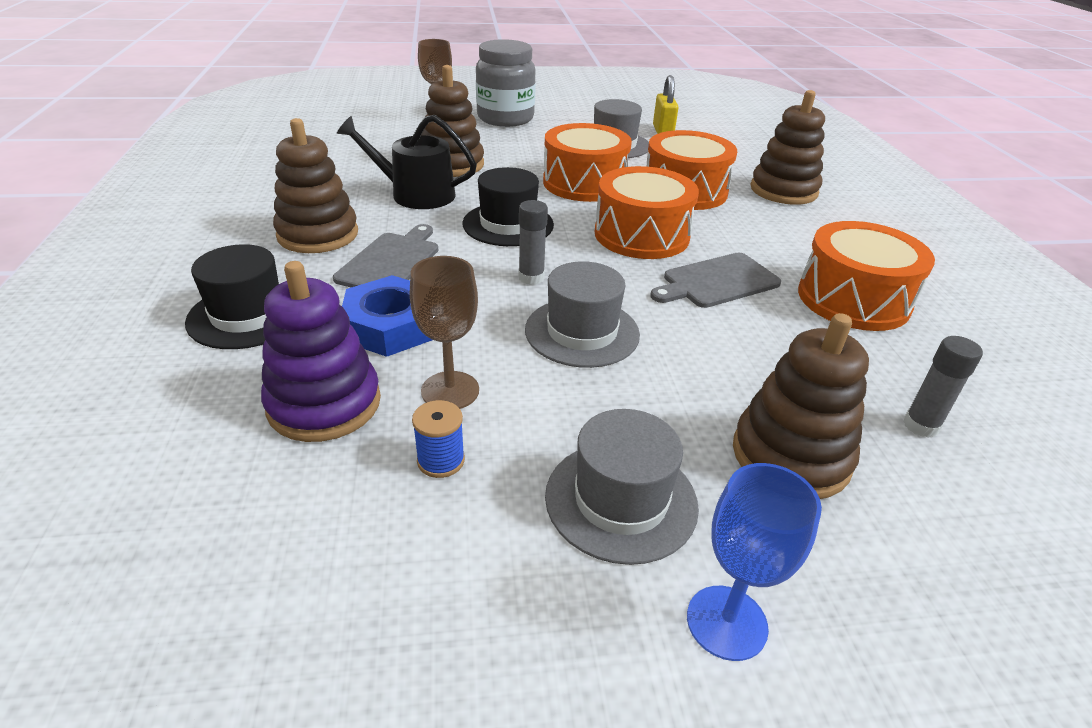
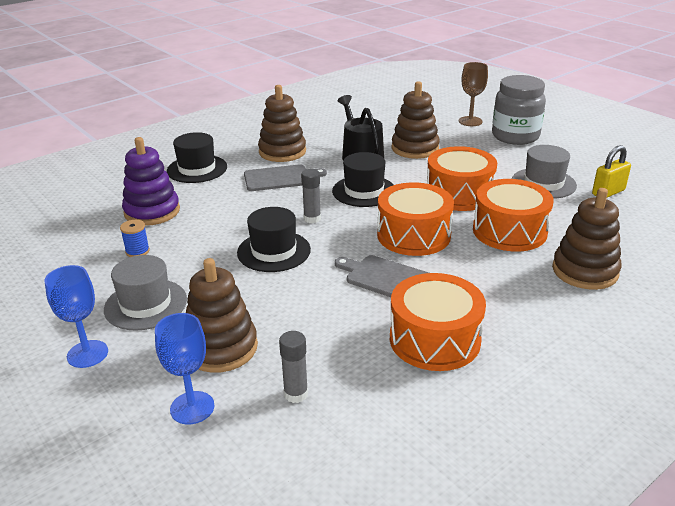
camera: 60 degrees right, 5 degrees down
blue nut [342,275,432,357] -> none
brown goblet [410,256,479,409] -> none
grey hat [525,261,640,368] -> black hat [237,207,311,272]
none -> blue goblet [155,313,215,425]

